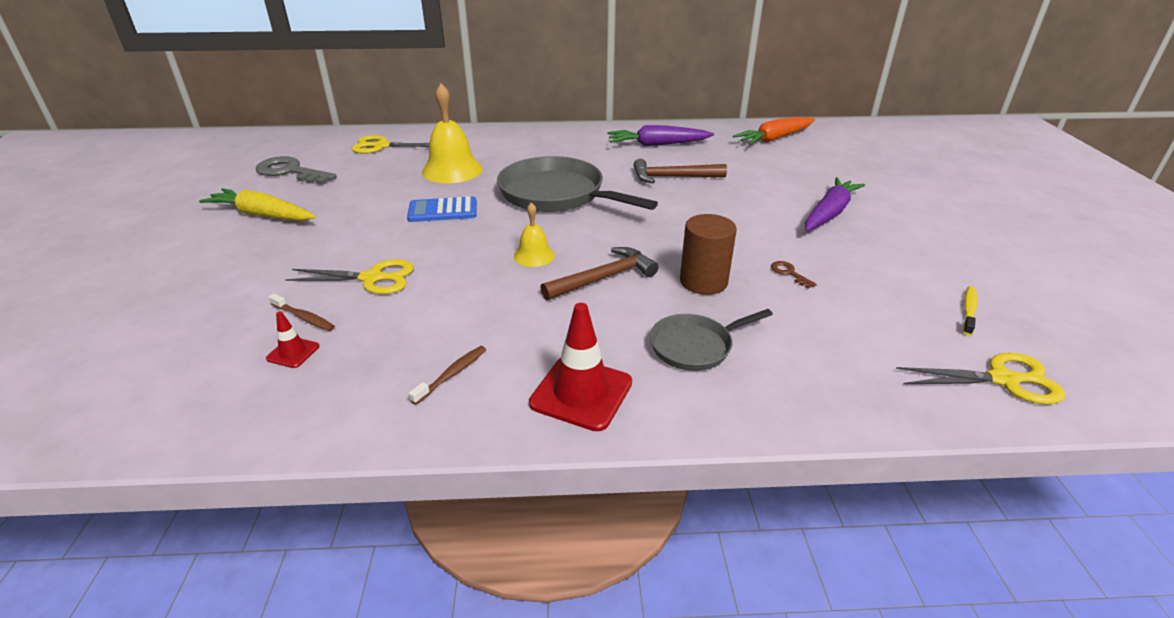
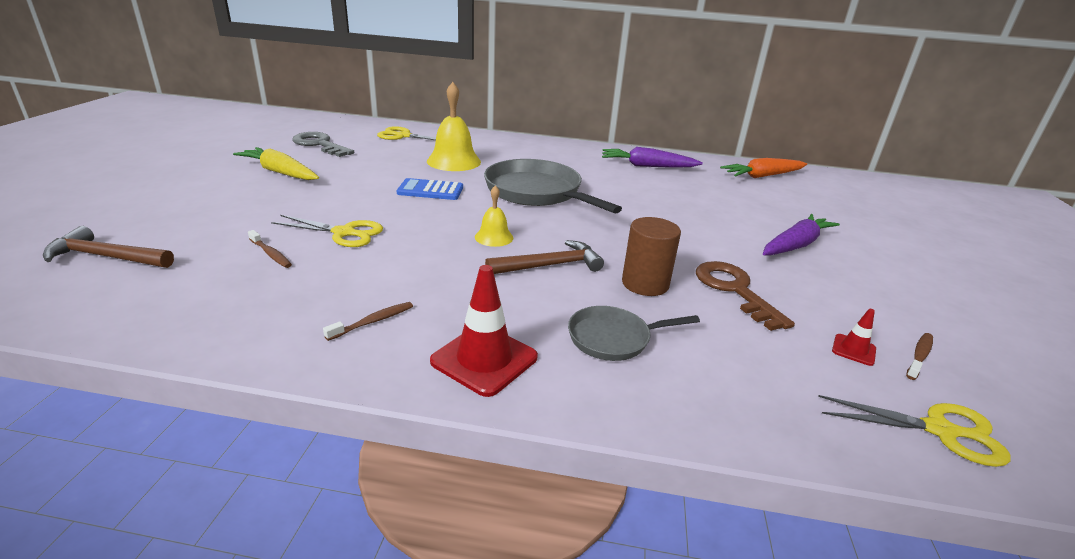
camera: 10 degrees right, 5 degrees down
red traffic cone [266,311,319,368] -> red traffic cone moved to [832,309,876,366]
brown hammer [634,159,727,183] -> brown hammer moved to [43,226,174,268]
brown key [771,261,817,289] -> brown key [696,261,795,331], size x2.32
yellow toothbrush [963,286,978,336] -> brown toothbrush [906,333,933,380]

